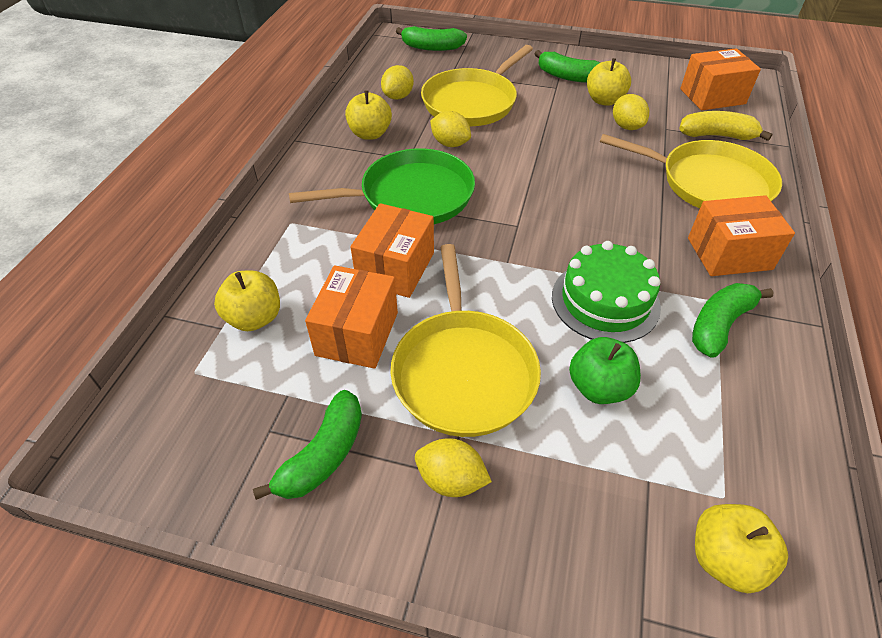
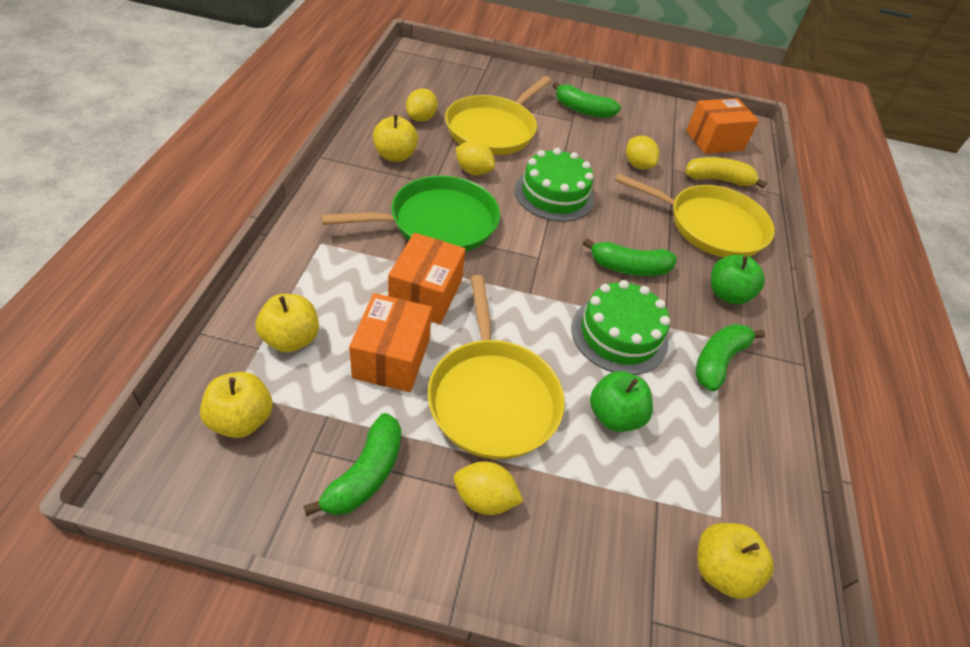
camera: 10 degrees left, 0 degrees up
green banana [396,26,467,51] -> green banana moved to [583,238,677,276]
yellow apple [587,58,631,106] -> yellow apple moved to [200,372,272,438]
orange box [688,195,795,276] -> green apple [711,255,765,305]
none -> green cake [515,148,595,222]

